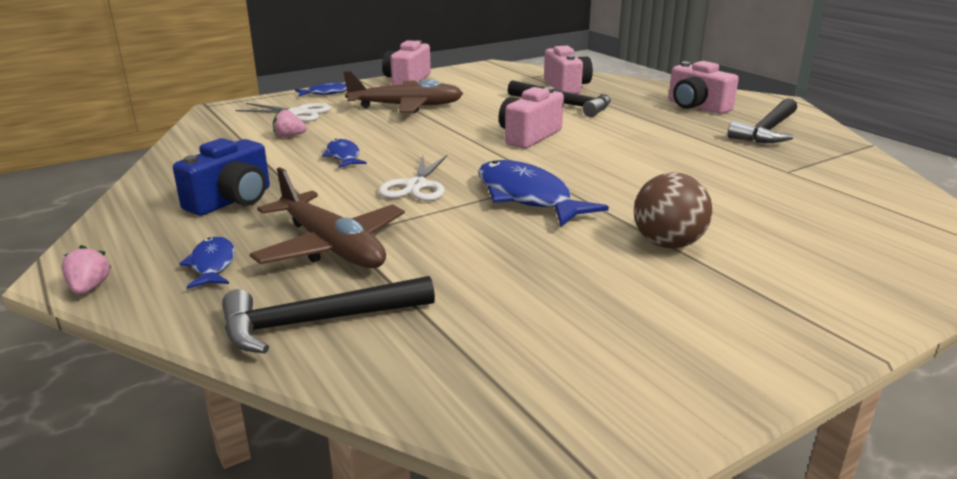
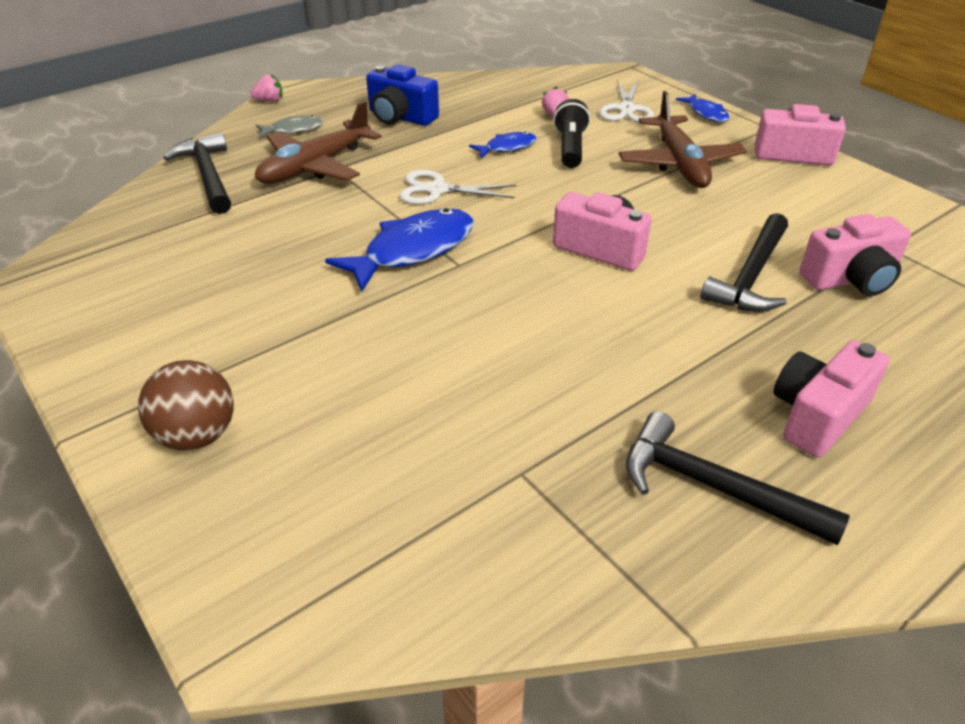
camera: 85 degrees right, 15 degrees up
blue fish [179,237,235,289] -> grey fish [256,115,323,138]
brown ball [634,172,713,248] -> brown ball moved to [138,360,234,450]
none -> black flashlight [553,99,590,168]

